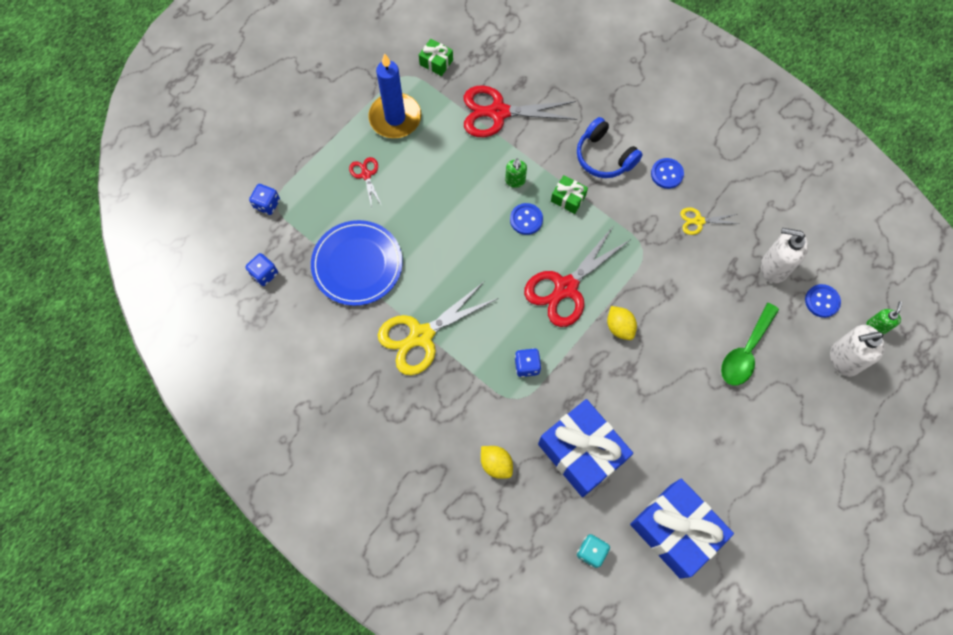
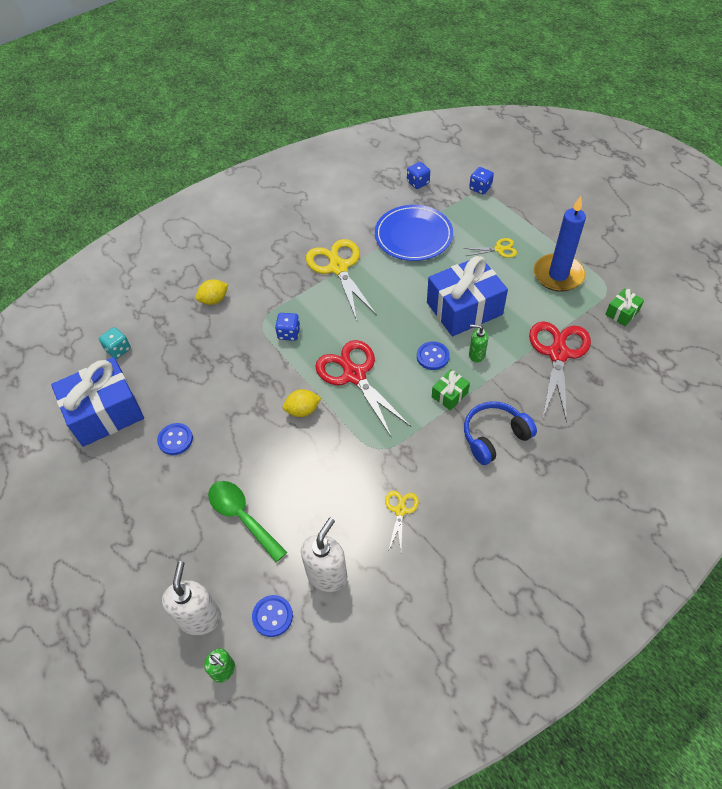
camera: 105 degrees right, 15 degrees down
red scissors [349,157,382,209] -> yellow scissors [464,238,517,258]
blue gift [538,399,633,497] -> blue gift moved to [427,256,508,336]
blue button [651,158,684,189] -> blue button moved to [157,423,193,455]

